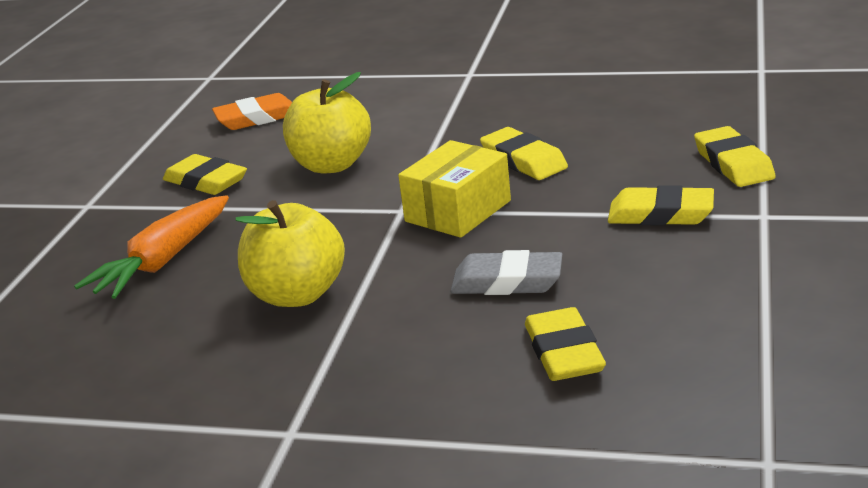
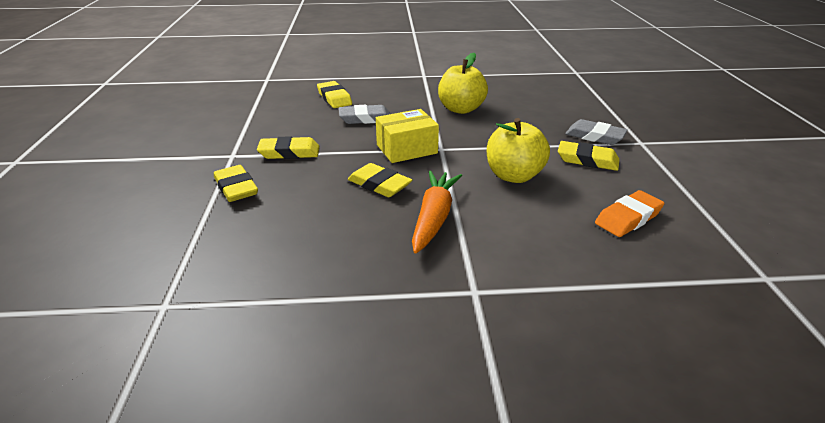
camera: 160 degrees right, 5 degrees up
orange carrot [74,195,229,299] -> orange carrot moved to [412,170,462,254]
yellow box [398,140,511,238] -> yellow box turned 45 degrees clockwise [376,109,439,163]
none -> grey eraser [565,119,628,145]

